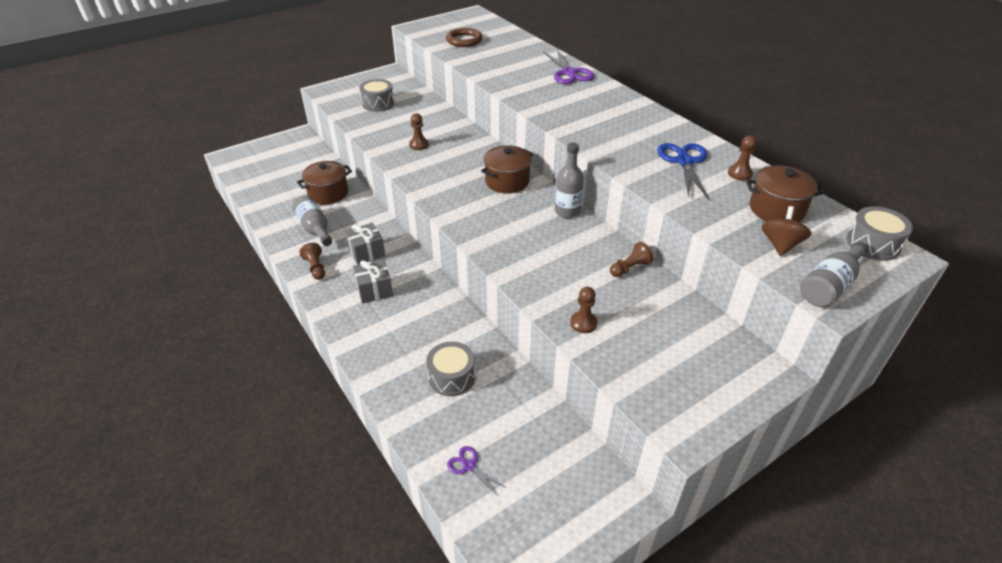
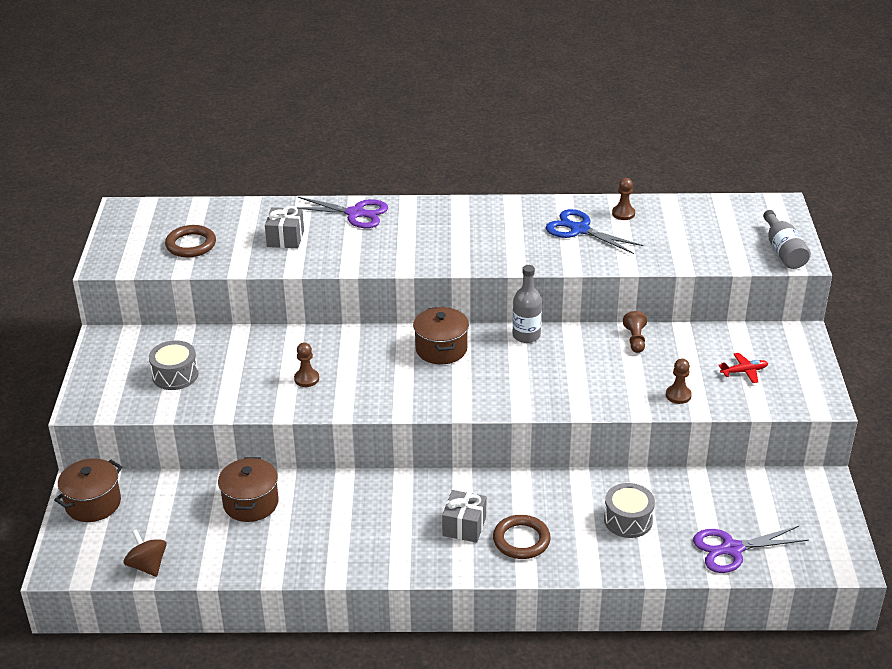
camera: 55 degrees left, 5 degrees down
grey bottle [292,195,332,246] -> none
brown pawn [300,243,325,280] -> none
grey gift [345,223,385,265] -> grey gift moved to [265,206,304,249]
purple scissors [447,446,506,496] -> purple scissors [693,526,809,573], size x1.89
brown pot [746,165,825,222] -> brown pot moved to [54,458,122,522]
brown spinning top [762,206,811,256] -> brown spinning top moved to [123,529,167,577]
grey drum [846,206,913,261] -> none
none -> brown ring [493,515,551,559]
none -> red plane [719,353,768,383]

